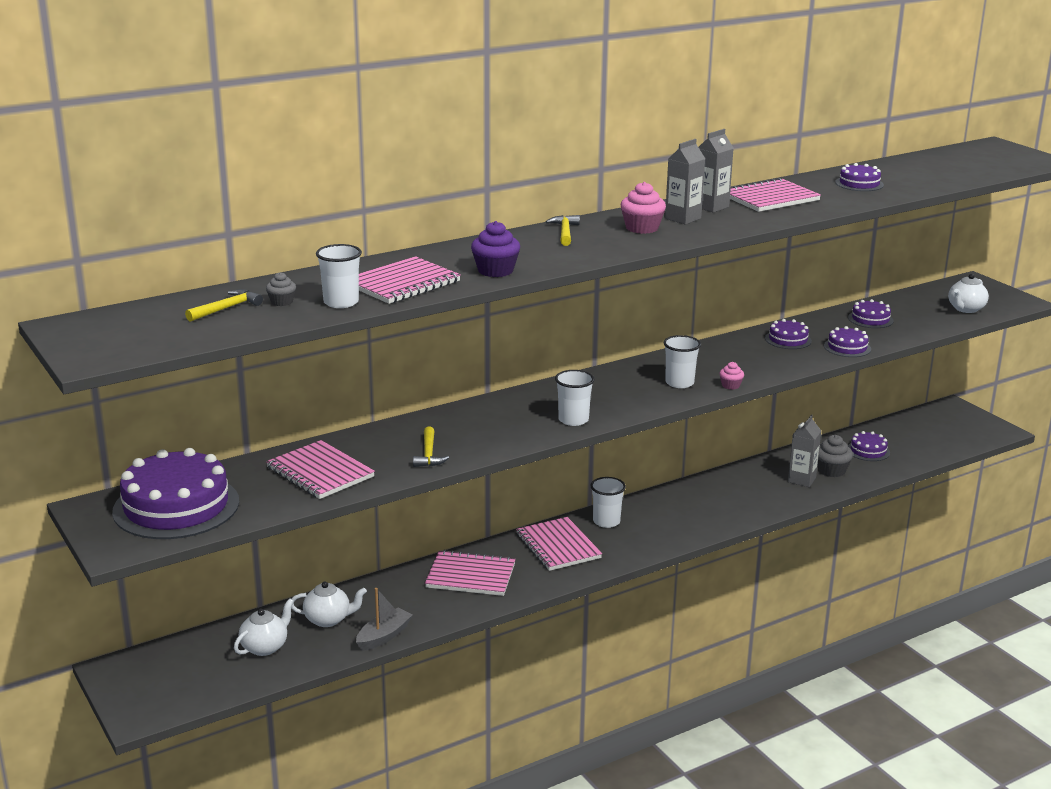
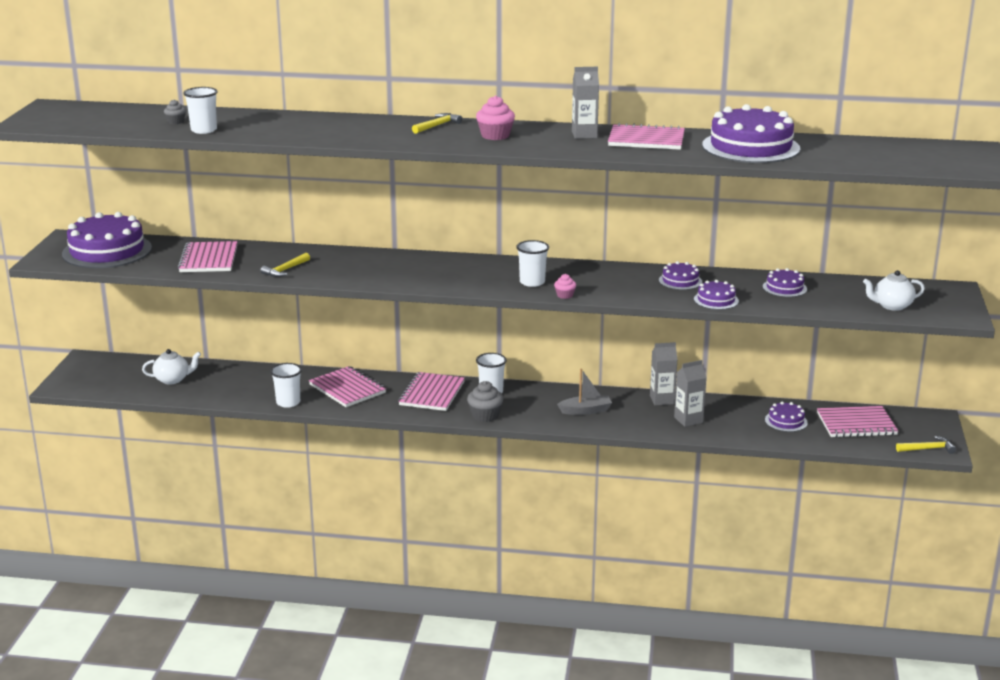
camera: 40 degrees right, 0 degrees up
yellow hammer [185,289,263,322] -> yellow hammer moved to [896,436,956,454]
white teapot [291,581,367,627] -> none
grey boat [356,588,413,651] -> grey boat moved to [557,369,612,415]
pink notebook [359,256,461,304] -> pink notebook moved to [817,406,898,438]
purple cupcake [471,221,520,277] -> none
white cup [555,370,595,426] -> white cup moved to [270,363,302,408]
grey carton [665,139,705,225] -> grey carton moved to [650,342,678,405]
grey cupcake [817,435,853,477] -> grey cupcake moved to [467,381,503,422]
purple cake [835,163,884,191] -> purple cake [702,104,800,163], size x2.11

